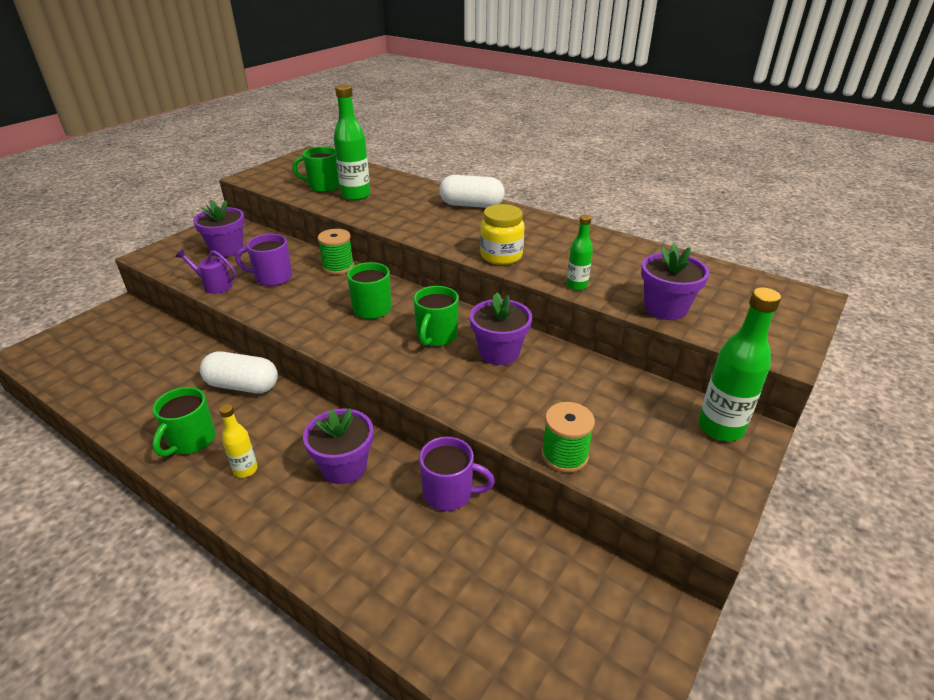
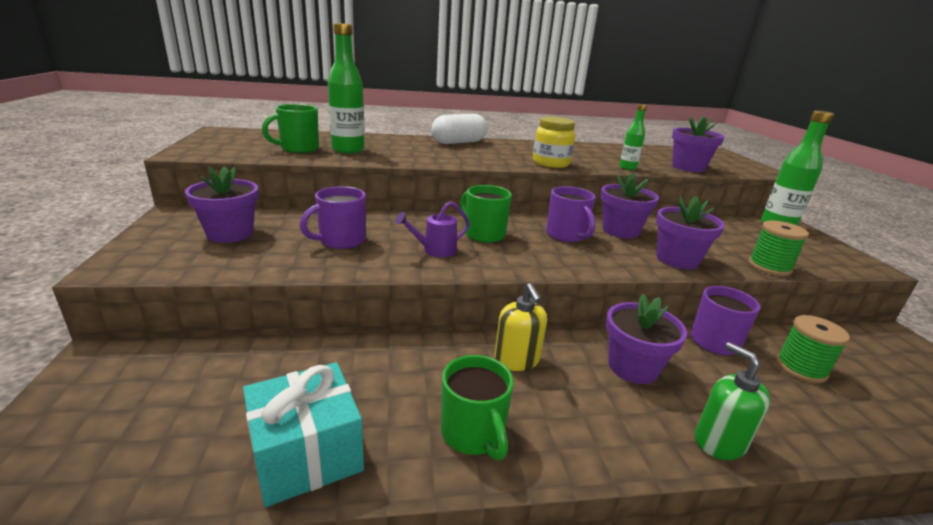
camera: 45 degrees left, 10 degrees down
purple watering can [176,249,236,294] -> purple watering can moved to [395,201,470,257]
white capsule [200,351,278,393] -> none
yellow bottle [219,404,258,478] -> none
green spool [318,229,354,275] -> green spool moved to [776,315,850,383]
green mug [413,286,459,346] -> purple mug [546,186,596,242]
none -> turquoise gift [243,362,364,507]
none -> yellow soap dispenser [494,283,547,371]
none -> purple flower pot [656,196,725,269]
none -> green soap dispenser [695,342,770,460]

